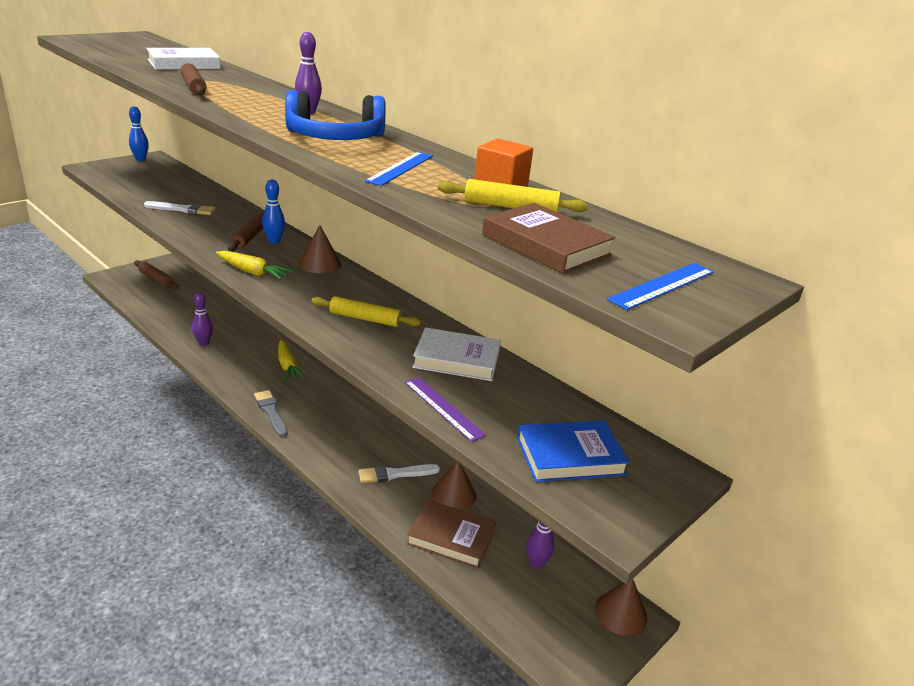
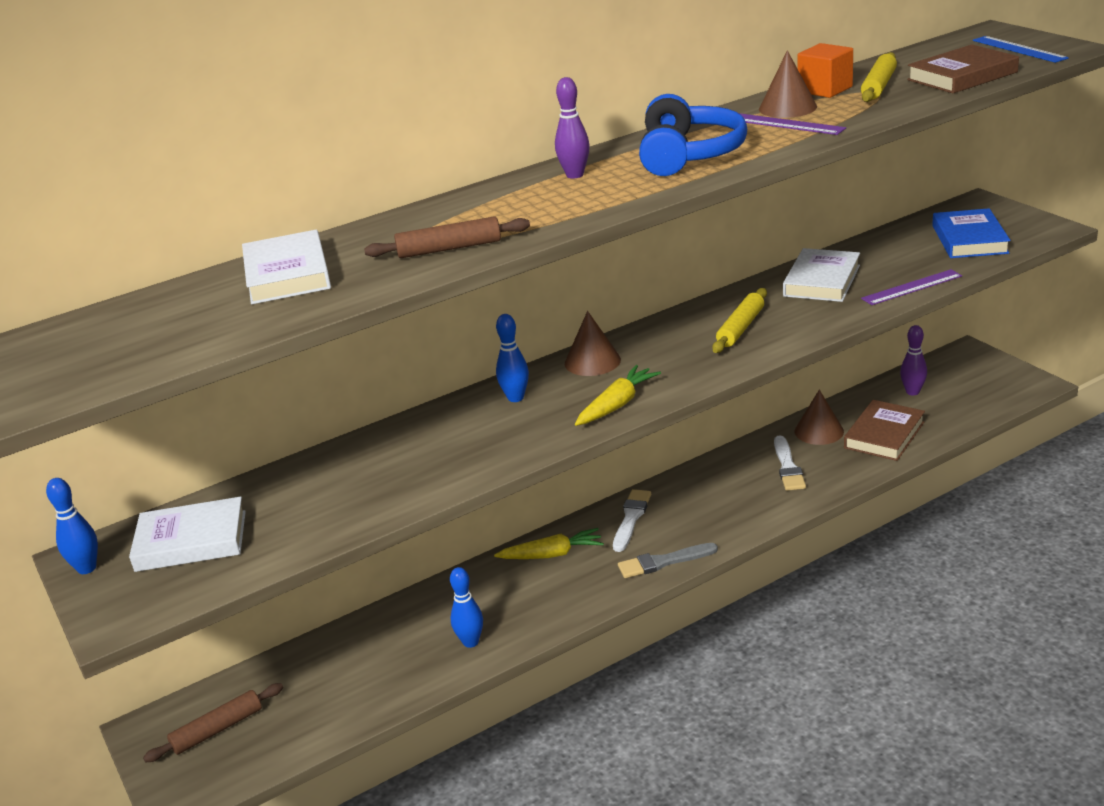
camera: 70 degrees left, 0 degrees up
white brush [144,201,216,215] -> white brush moved to [613,489,651,552]
purple bowling pin [192,292,213,346] -> blue bowling pin [450,567,483,648]
brown rolling pin [228,213,264,251] -> none
blue ruler [365,152,433,186] -> purple ruler [739,113,846,135]
brown cone [595,579,647,636] -> brown cone moved to [759,50,817,118]
none -> white book [129,497,246,572]

